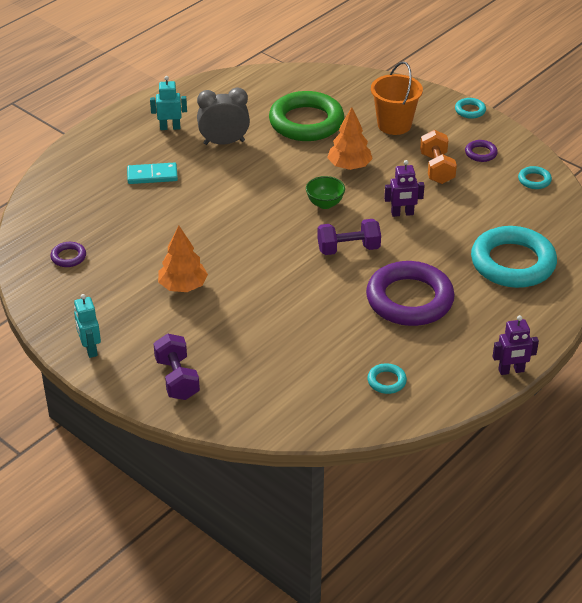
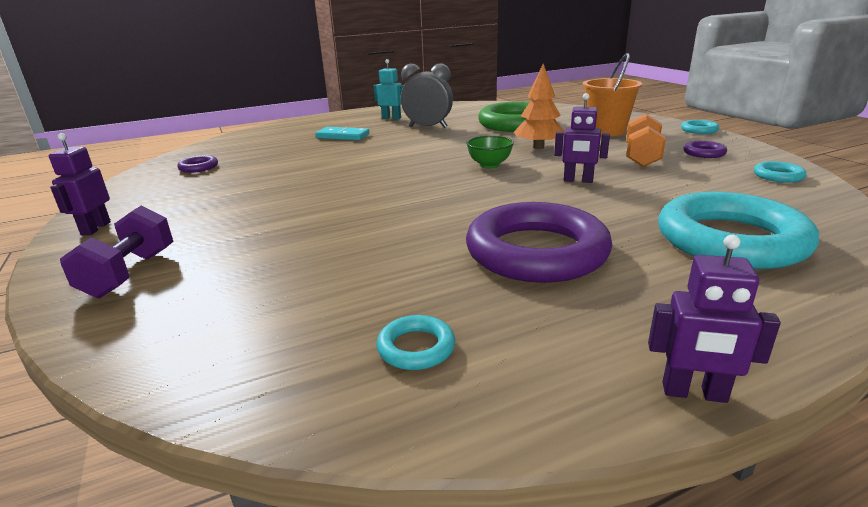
camera: 25 degrees right, 15 degrees down
turquoise robot [74,294,101,358] -> purple robot [49,133,111,235]
orange tree [158,226,208,292] -> none
purple dumbbell [317,219,381,255] -> none

